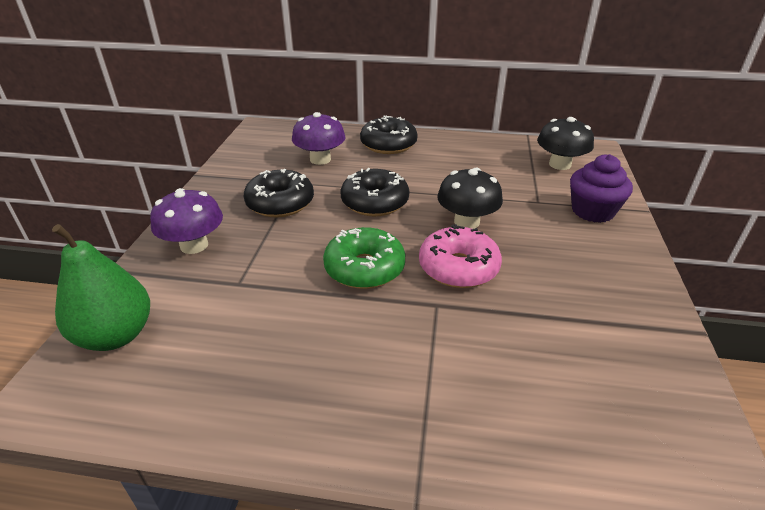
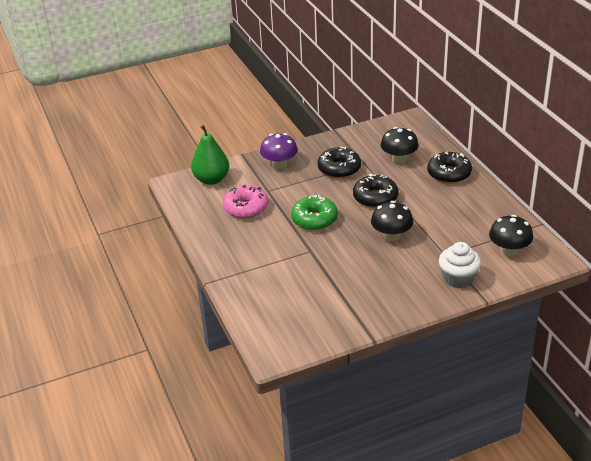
camera: 60 degrees right, 0 degrees up
purple mushroom [292,112,346,165] -> black mushroom [381,127,419,163]
pink donut [419,224,502,288] -> pink donut moved to [223,185,268,218]
purple cupcake [570,154,633,223] -> white cupcake [439,242,481,288]

